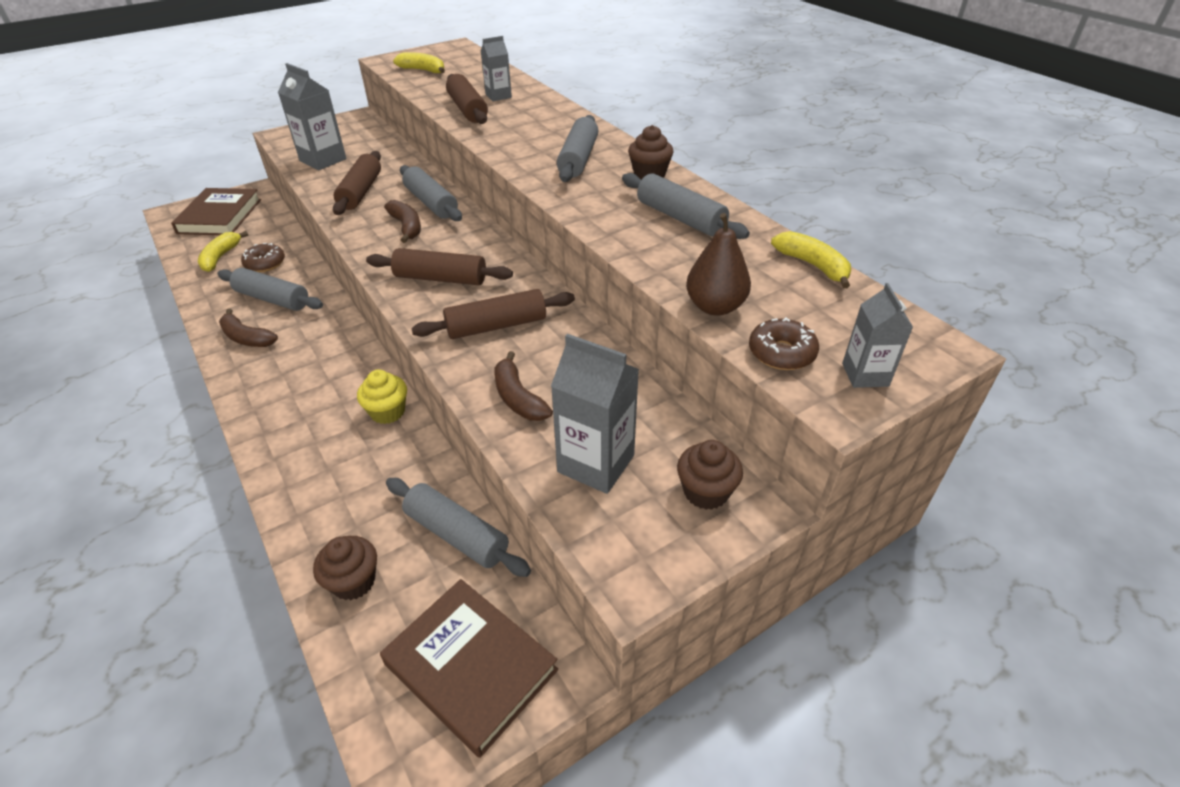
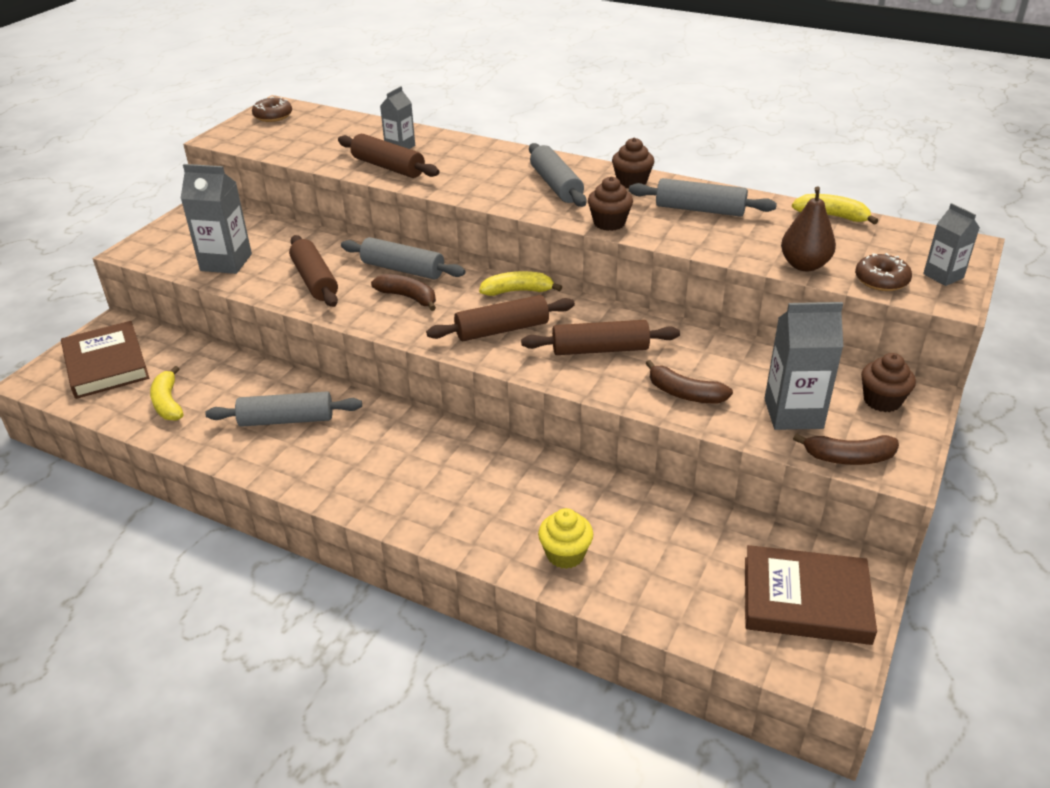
camera: 30 degrees left, 5 degrees down
brown banana [219,309,278,347] -> brown banana moved to [793,433,899,465]
brown donut [241,243,285,272] -> brown donut moved to [252,97,292,122]
brown cupcake [313,536,377,600] -> brown cupcake moved to [588,176,633,231]
yellow cupcake [357,370,407,424] -> yellow cupcake moved to [538,508,593,569]
grey rolling pin [386,478,531,577] -> none
yellow banana [393,52,445,73] -> yellow banana moved to [479,271,562,296]
brown rolling pin [411,289,575,339] -> brown rolling pin turned 45 degrees clockwise [521,320,680,355]

